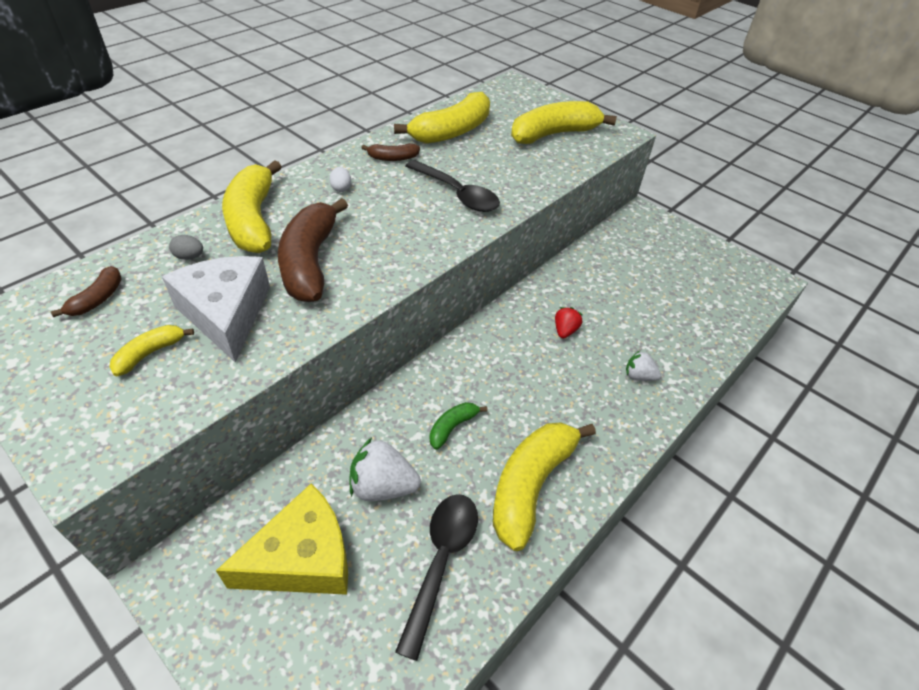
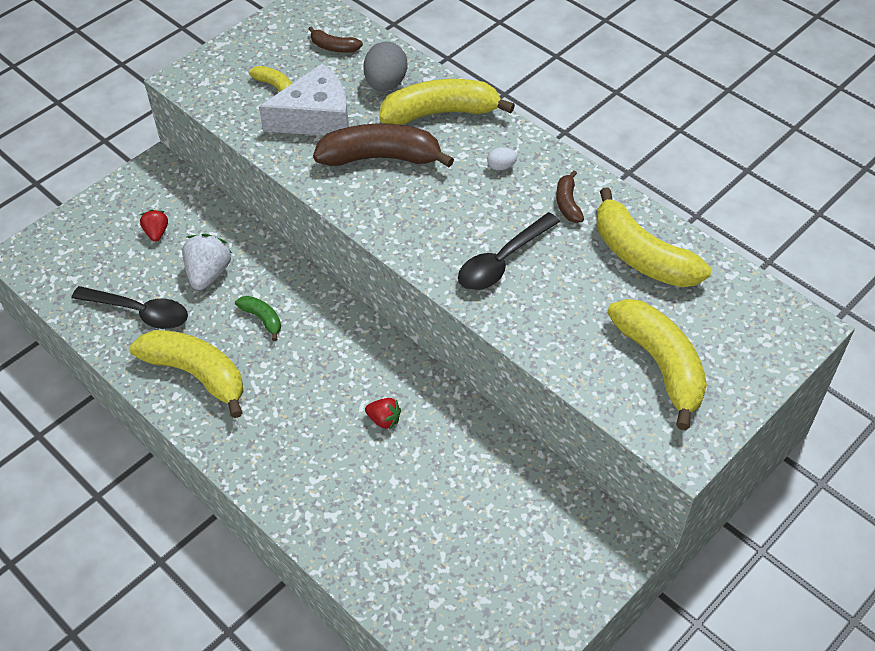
camera: 95 degrees right, 5 degrees up
grey egg [169,235,203,260] -> grey egg [364,42,407,91], size x2.04
yellow cheese [216,483,348,595] -> red strawberry [140,209,168,242]
white strawberry [626,351,661,381] -> none

